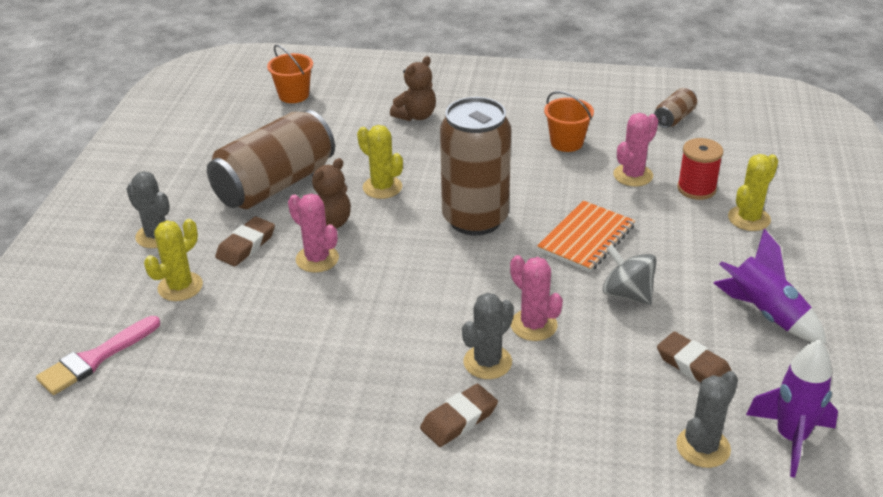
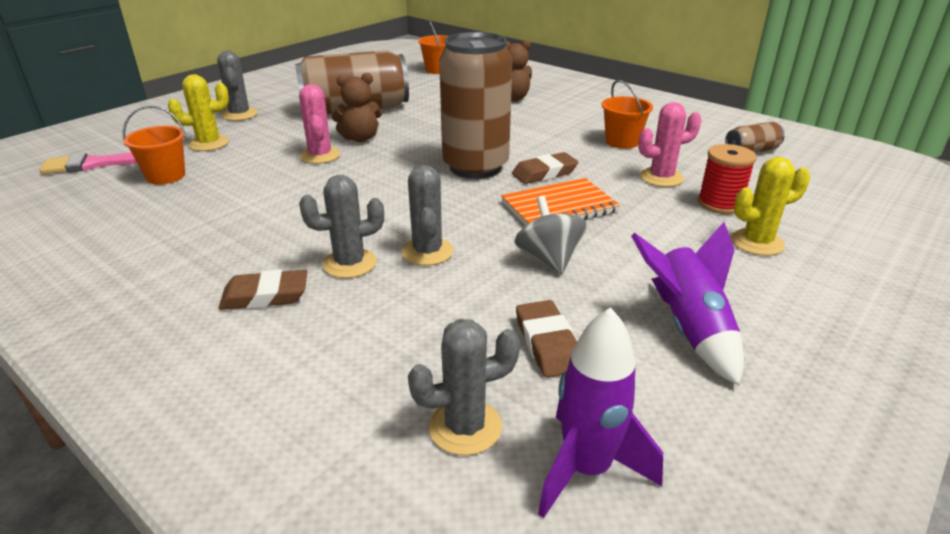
camera: 30 degrees right, 5 degrees down
brown eraser [215,216,275,266] -> brown eraser moved to [512,152,578,184]
yellow cactus [357,125,403,199] -> none
pink cactus [510,255,563,341] -> grey cactus [402,165,454,266]
none -> orange bucket [122,106,186,184]

